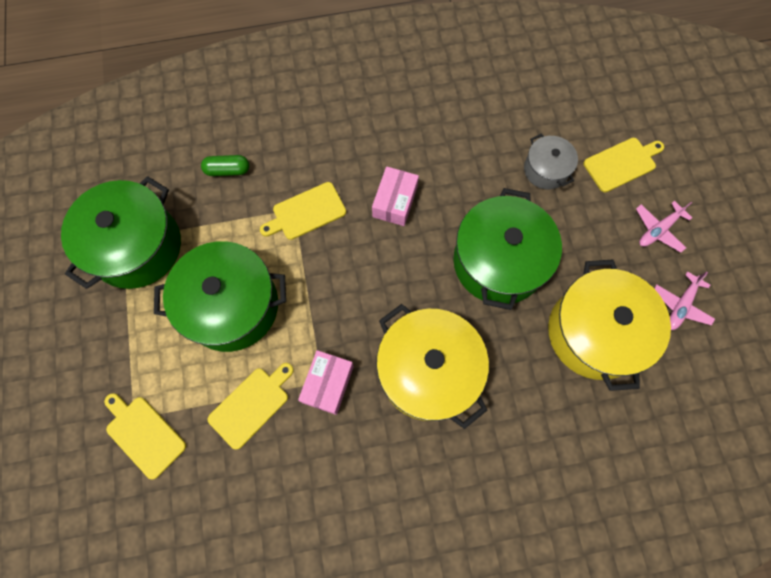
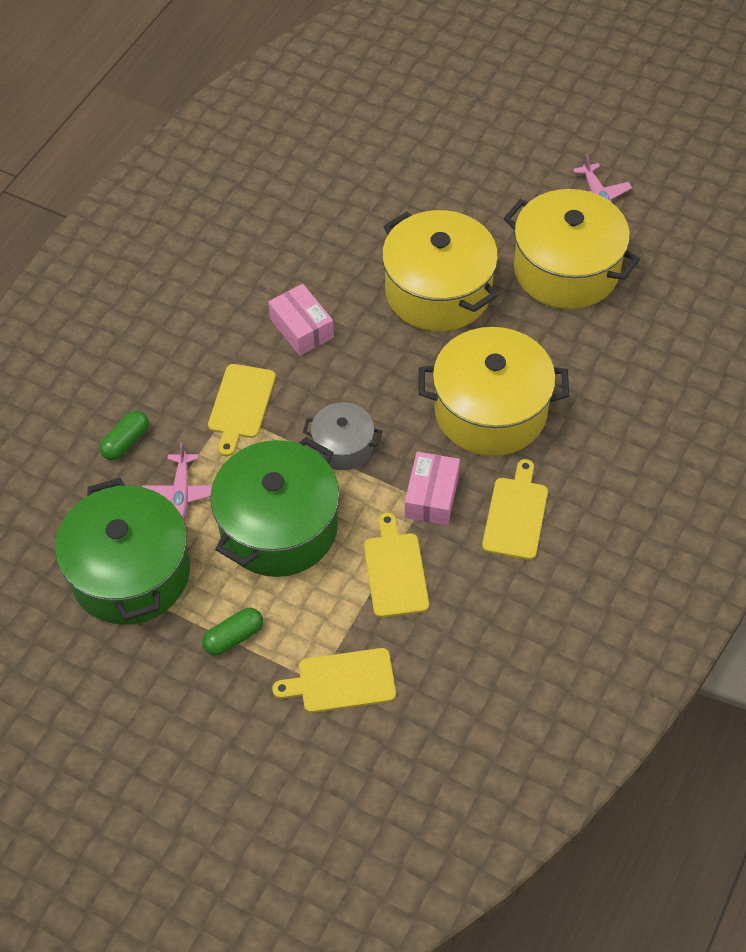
camera: 50 degrees left, 15 degrees down
pink box [298,350,354,415] -> pink box turned 45 degrees clockwise [405,452,460,526]
green pot [453,188,562,310] -> yellow pot [382,210,498,332]
grey pot [524,133,578,189] -> grey pot moved to [303,402,383,470]
yellow cutting board [583,138,664,192] -> yellow cutting board moved to [482,459,548,560]
pink plane [636,201,692,253] -> pink plane moved to [142,443,212,519]
none -> green capsule [202,608,263,656]

